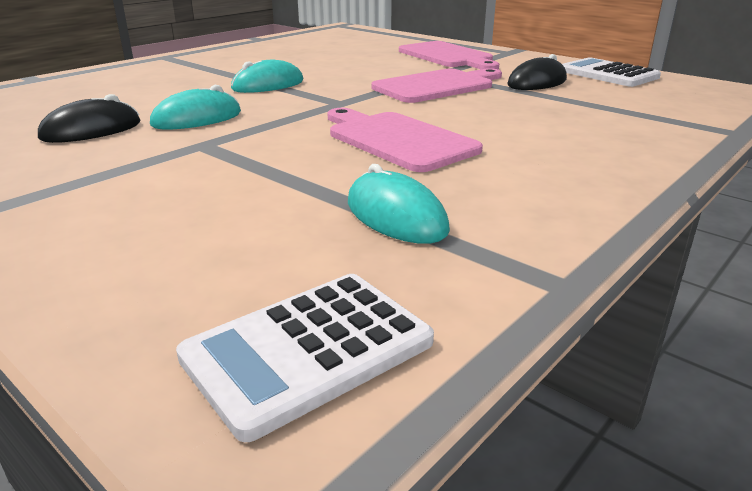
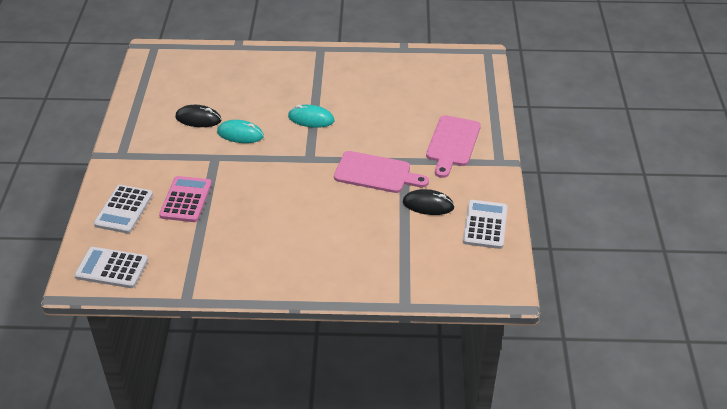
camera: 50 degrees right, 15 degrees up
pink cutting board [327,108,483,172] -> none
turquoise mouse [348,164,450,244] -> none
none -> white calculator [94,185,153,233]
none -> pink calculator [159,176,212,222]

